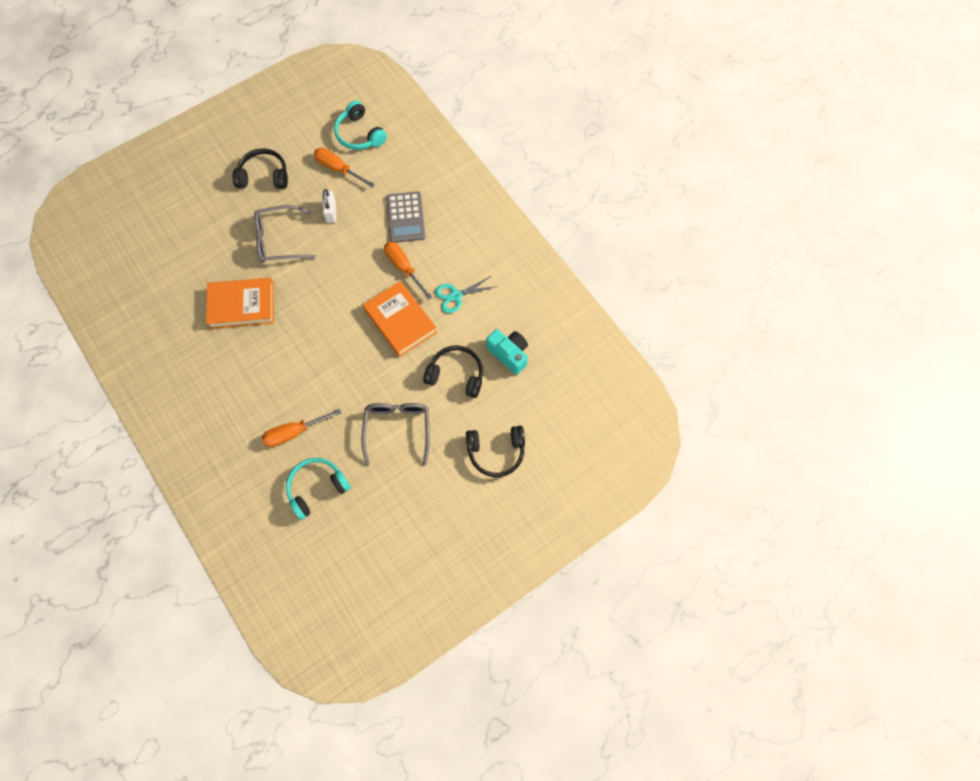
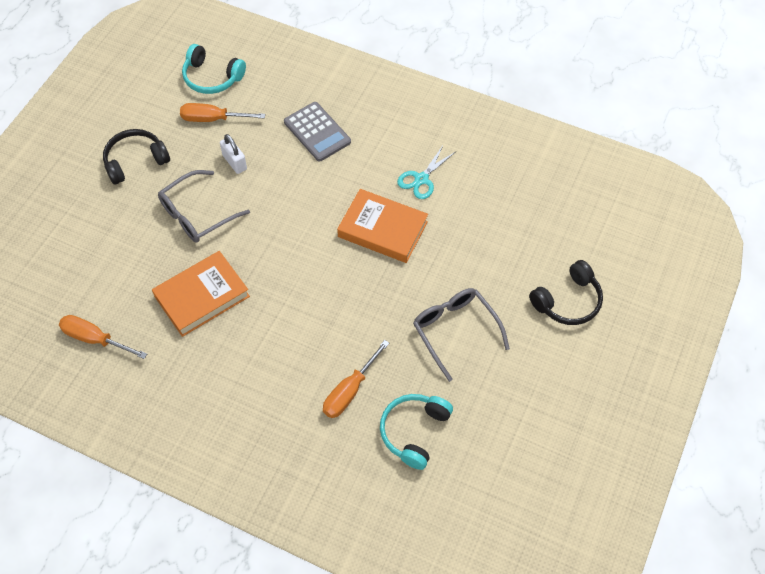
camera: 30 degrees left, 10 degrees down
orange screwdriver [384,241,432,300] -> orange screwdriver moved to [59,315,147,359]
black headphones [423,345,483,398] -> none
turquoise camera [486,329,528,375] -> none

